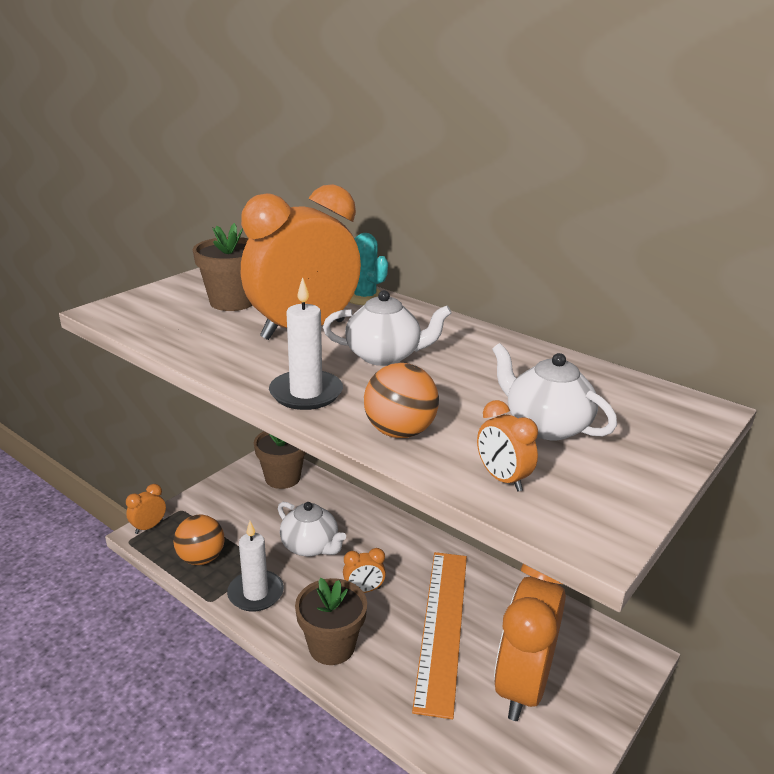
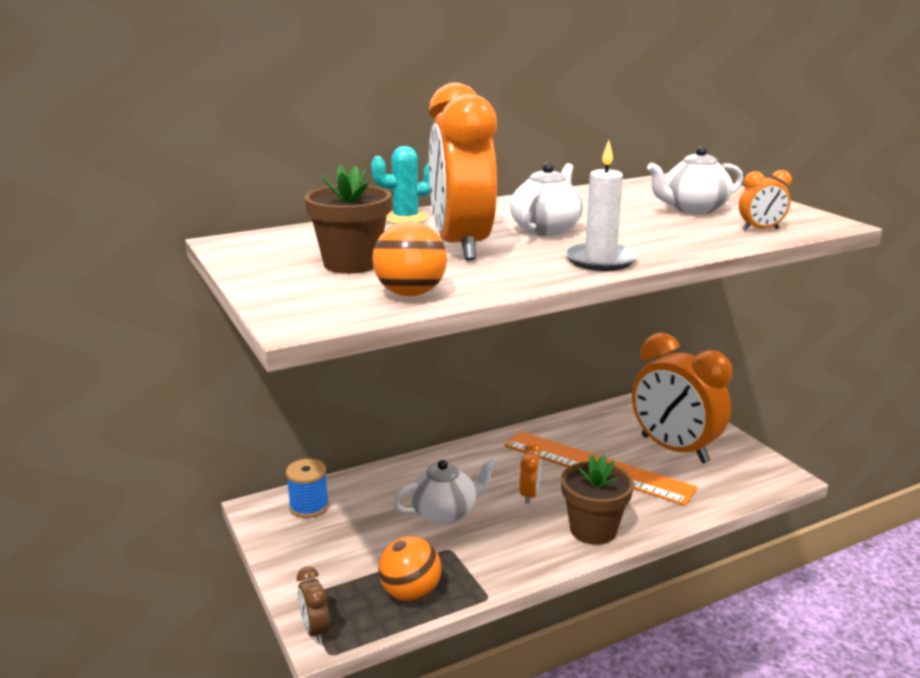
camera: 65 degrees left, 5 degrees down
orange clock [126,484,166,534] -> brown clock [297,566,330,644]
white candle [227,521,284,612] -> none
brown flower pot [254,431,306,489] -> blue spool [286,459,329,518]
orange ball [364,363,439,438] -> orange ball moved to [372,221,447,296]

